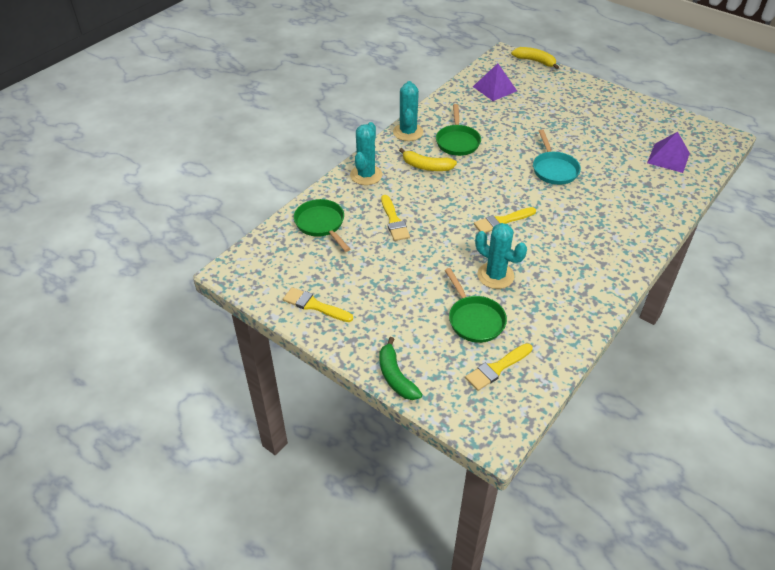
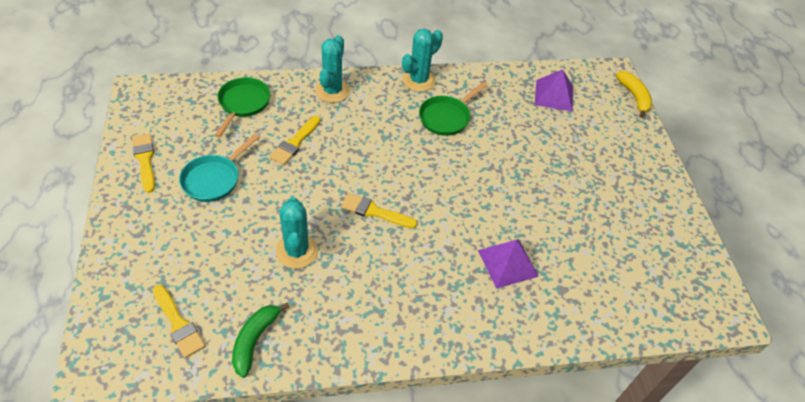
camera: 40 degrees right, 5 degrees up
turquoise cactus [350,122,382,185] -> turquoise cactus turned 45 degrees counterclockwise [315,35,350,103]
green banana [380,337,422,400] -> green banana moved to [232,302,289,378]
yellow banana [399,148,457,171] -> none
green pan [445,268,507,343] -> none
yellow brush [465,343,533,391] -> yellow brush turned 135 degrees counterclockwise [153,285,205,358]
turquoise pan [533,129,581,185] -> turquoise pan moved to [179,133,260,202]
purple pyramid [647,132,690,173] -> purple pyramid moved to [478,240,539,289]

